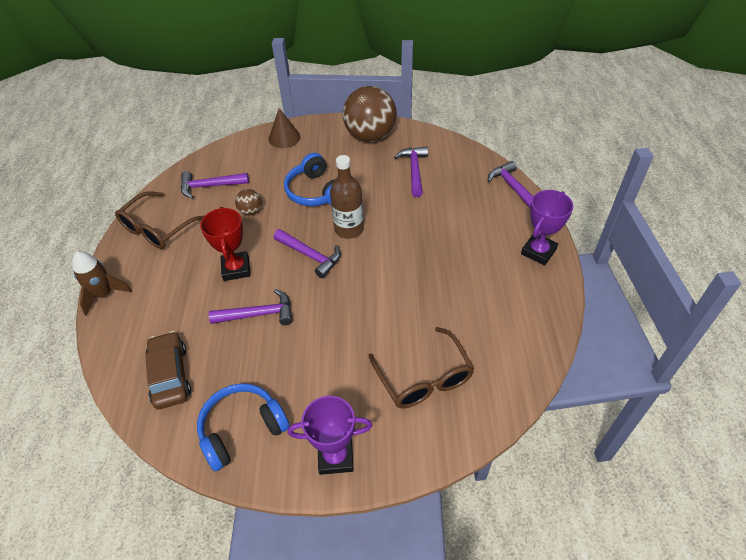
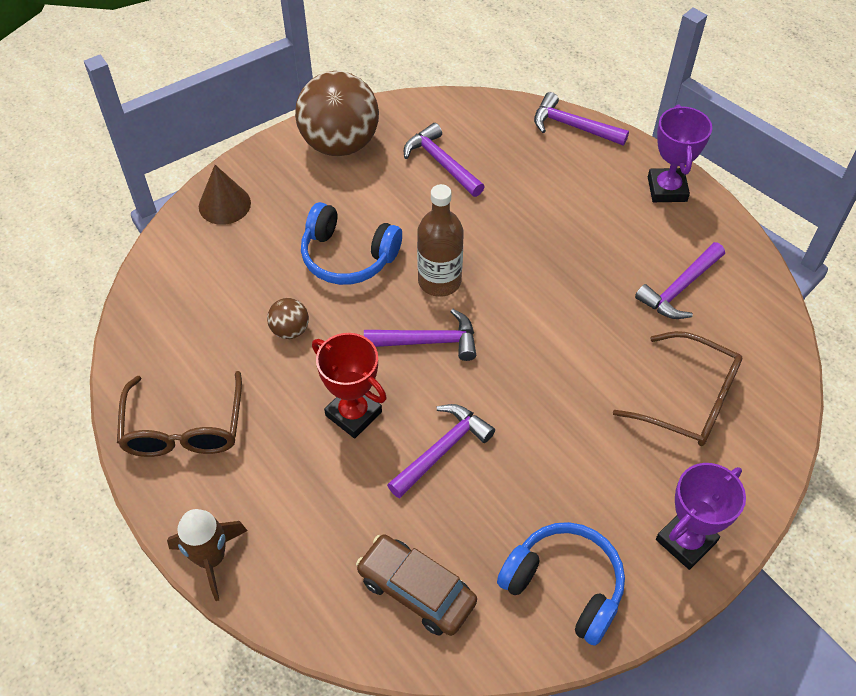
camera: 40 degrees left, 5 degrees up
purple hammer [181,171,249,199] -> purple hammer moved to [635,242,725,319]
blue headphones [197,383,290,471] -> blue headphones turned 105 degrees clockwise [497,522,625,646]

